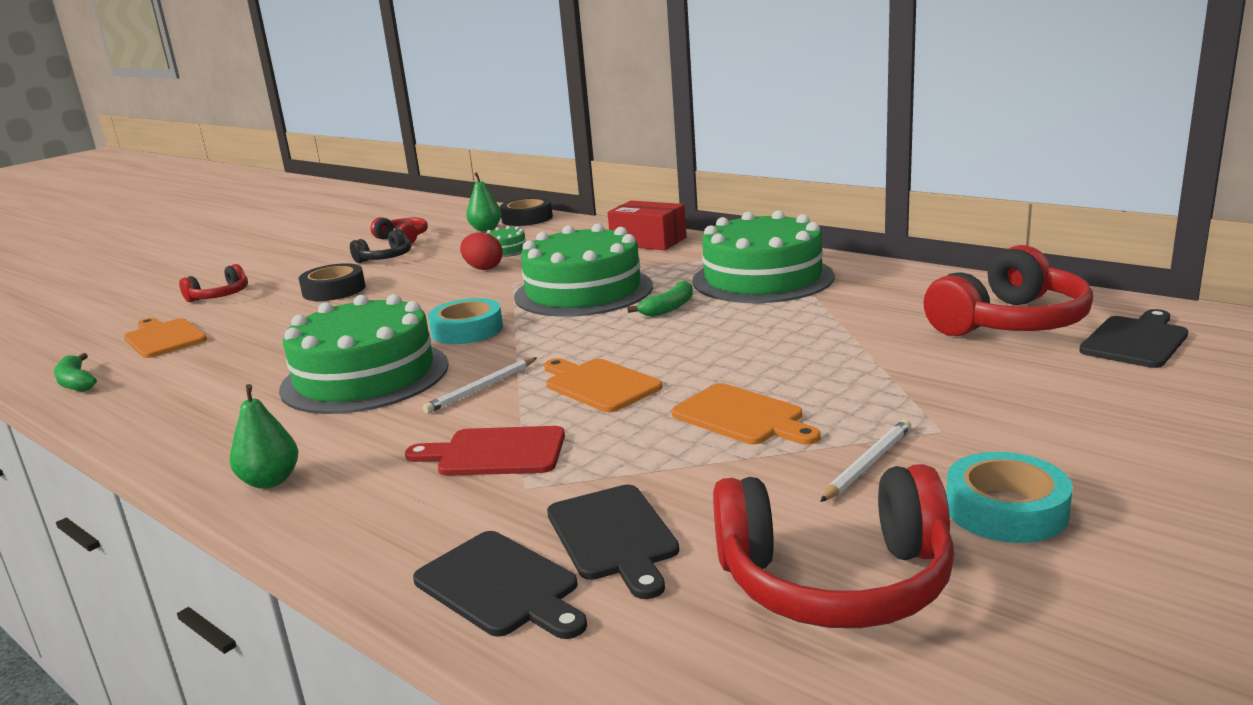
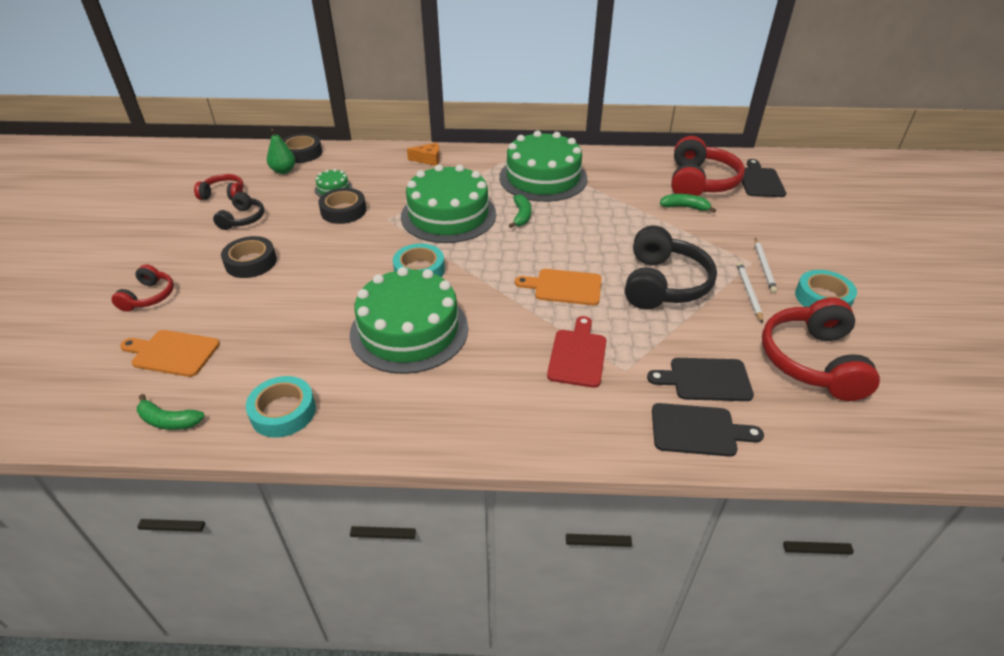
camera: 40 degrees left, 20 degrees up
green pear [230,384,298,489] -> none
red cutting board [405,426,565,476] -> red cutting board turned 135 degrees clockwise [547,316,606,388]
white pencil [423,357,537,414] -> white pencil moved to [755,238,777,293]
red egg [460,233,503,270] -> black tape [318,188,366,224]
black cutting board [547,485,679,599] -> black cutting board turned 150 degrees clockwise [647,358,754,401]
red box [608,201,687,250] -> orange cheese [407,143,440,166]
orange cutting board [672,383,820,445] -> black headphones [625,226,717,309]
red headphones [713,464,954,628] -> red headphones turned 135 degrees clockwise [762,297,880,401]
none -> turquoise tape [246,376,316,438]
none -> green banana [660,194,716,213]

